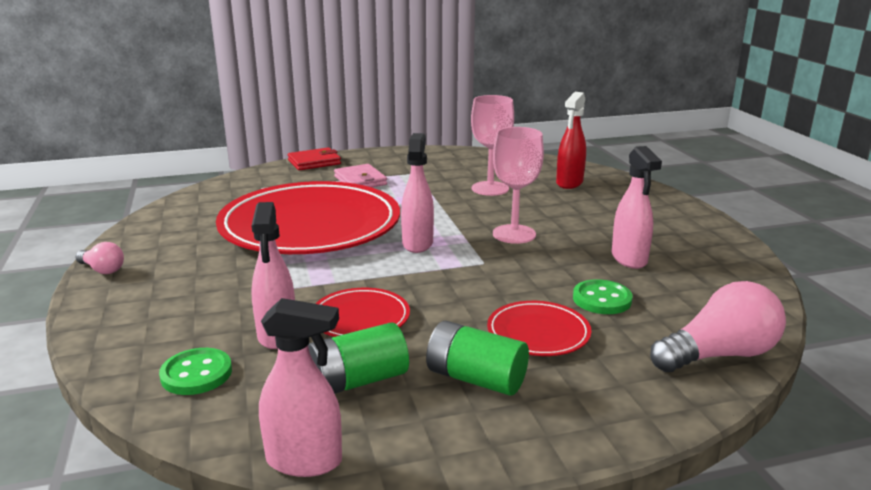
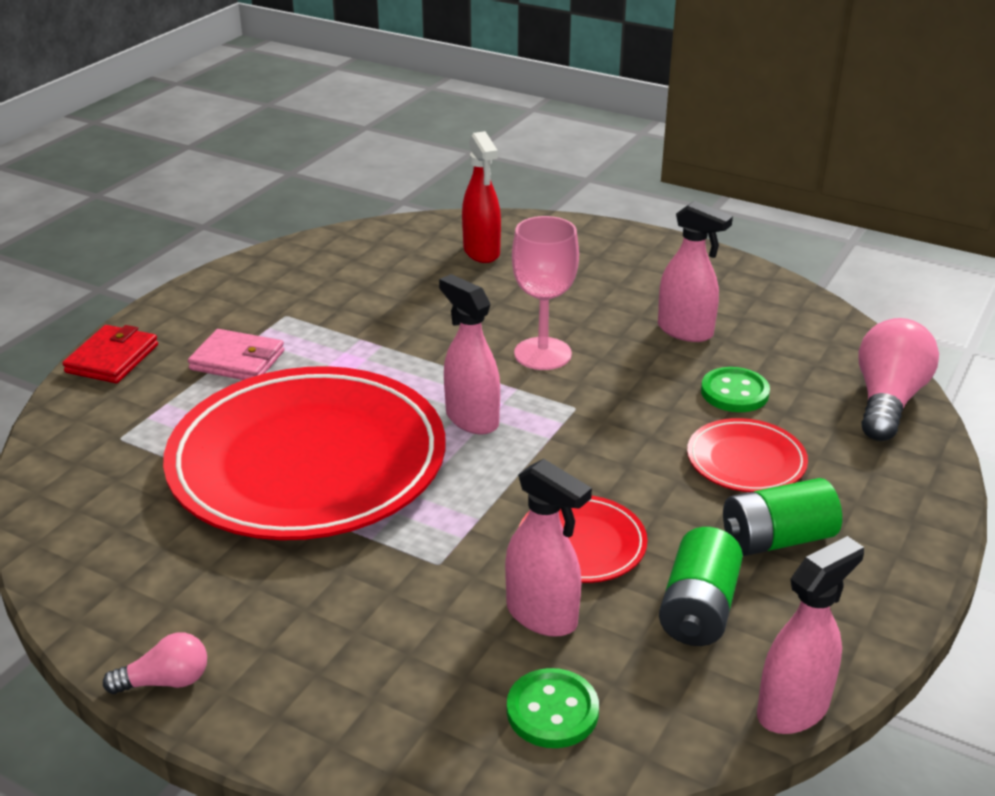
camera: 45 degrees left, 10 degrees up
pink goblet [471,95,514,196] -> none

